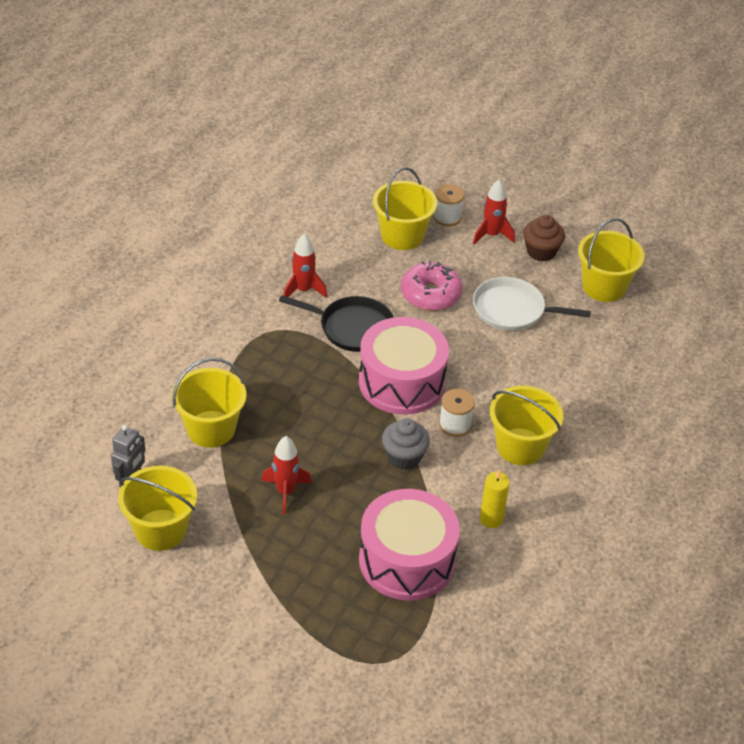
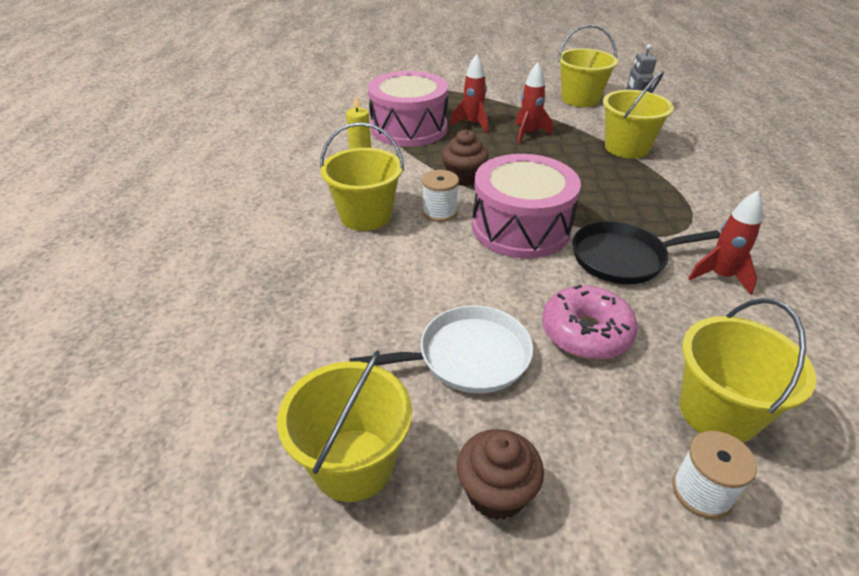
camera: 155 degrees right, 5 degrees down
grey cupcake [382,418,430,470] -> brown cupcake [442,129,489,186]
red rocket [473,179,515,245] -> red rocket moved to [450,54,488,134]

